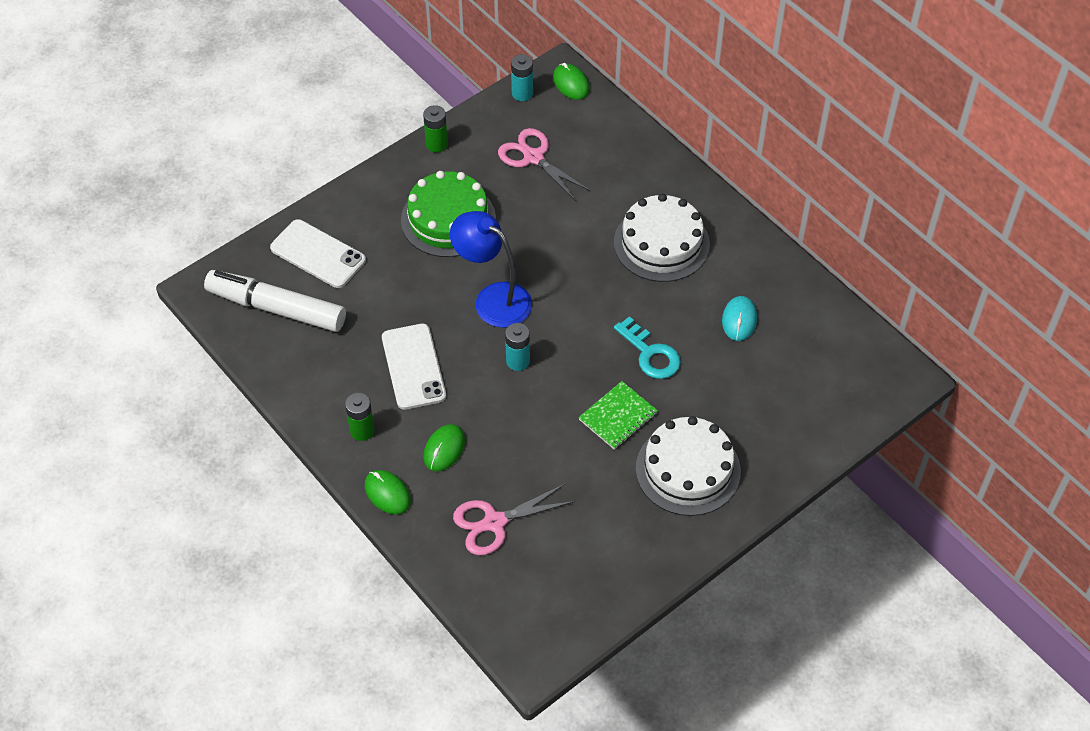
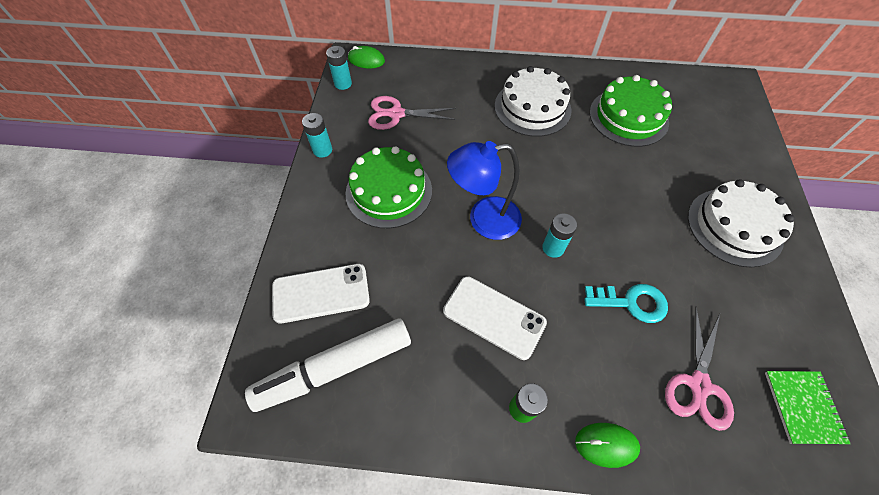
camera: 45 degrees left, 5 degrees up
green battery [423,105,448,153] -> turquoise battery [302,113,332,158]
green mouse [423,424,465,472] -> none
green notebook [578,381,658,450] -> green notebook moved to [765,371,850,444]
turquoise key [614,316,681,379] -> turquoise key moved to [584,284,668,323]
turquoise mouse [722,296,757,341] -> green cake [590,75,672,147]

